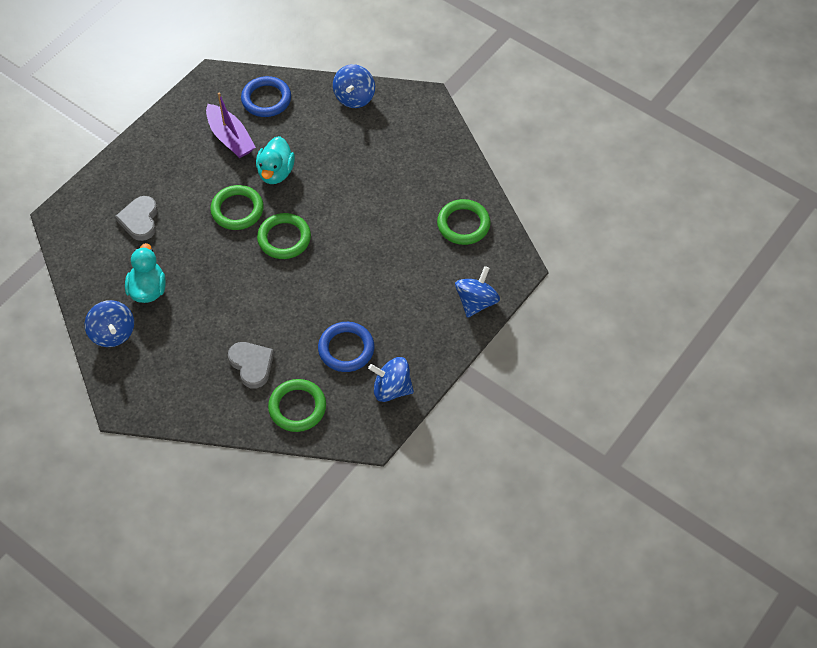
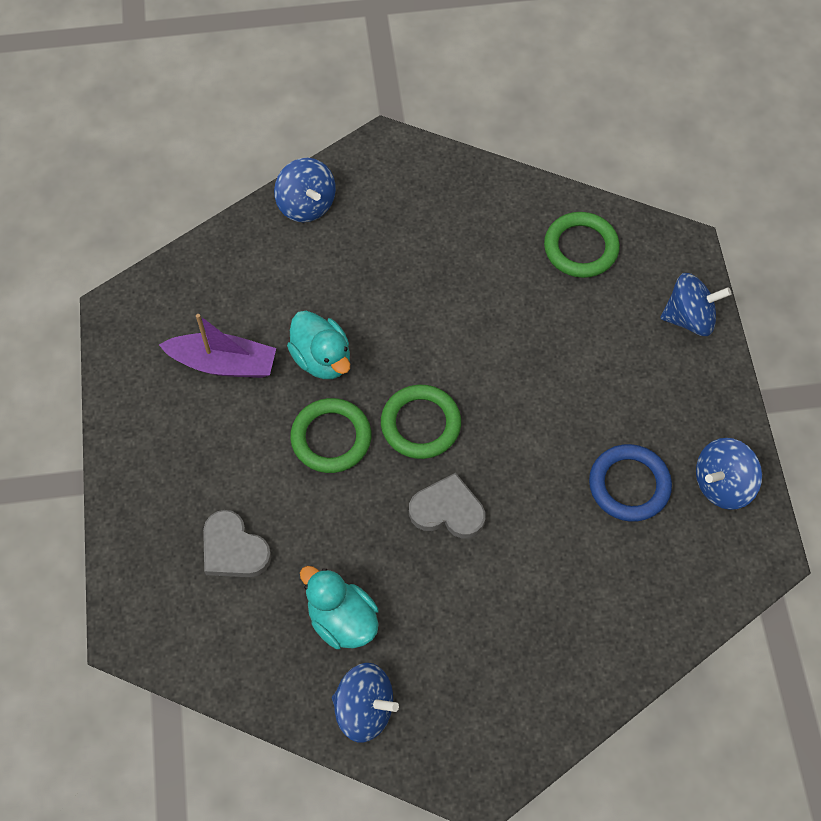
camera: 45 degrees left, 5 degrees up
grey heart [228,342,274,389] -> grey heart moved to [409,473,485,538]
blue ring [241,76,291,117] -> none
green ring [268,379,326,432] -> none
blue spinning top [455,266,500,318] -> blue spinning top turned 105 degrees clockwise [660,273,731,336]

